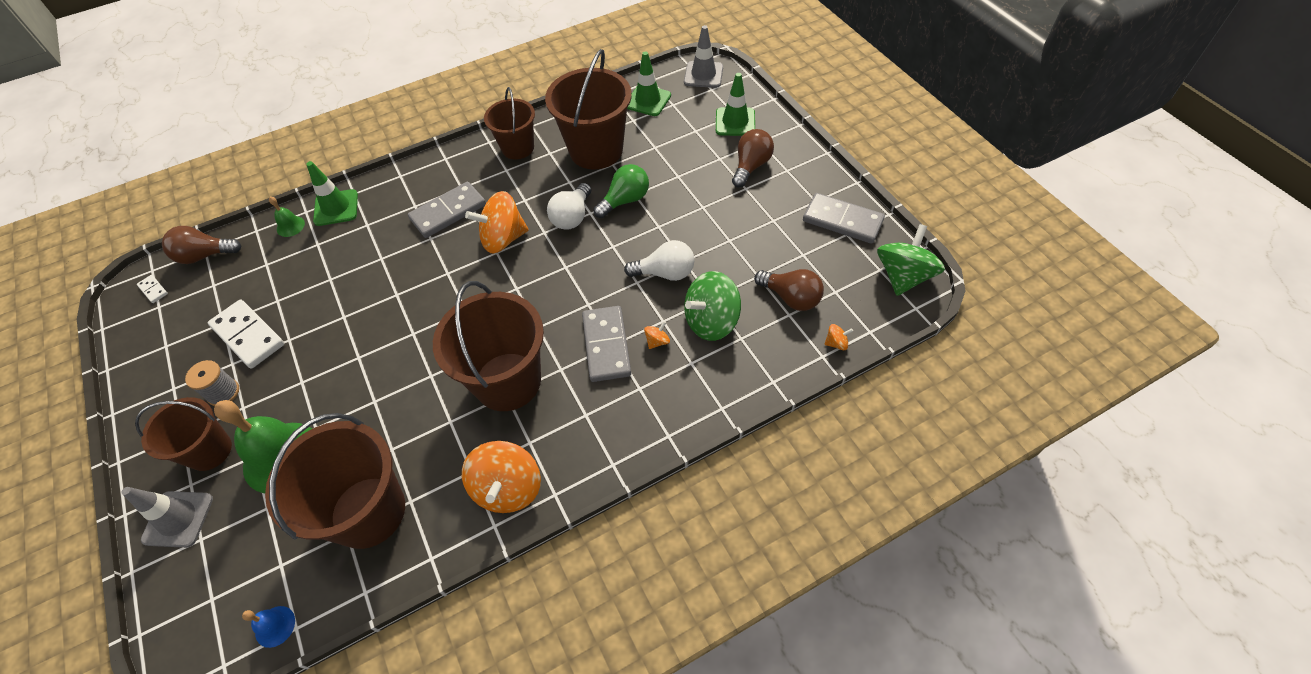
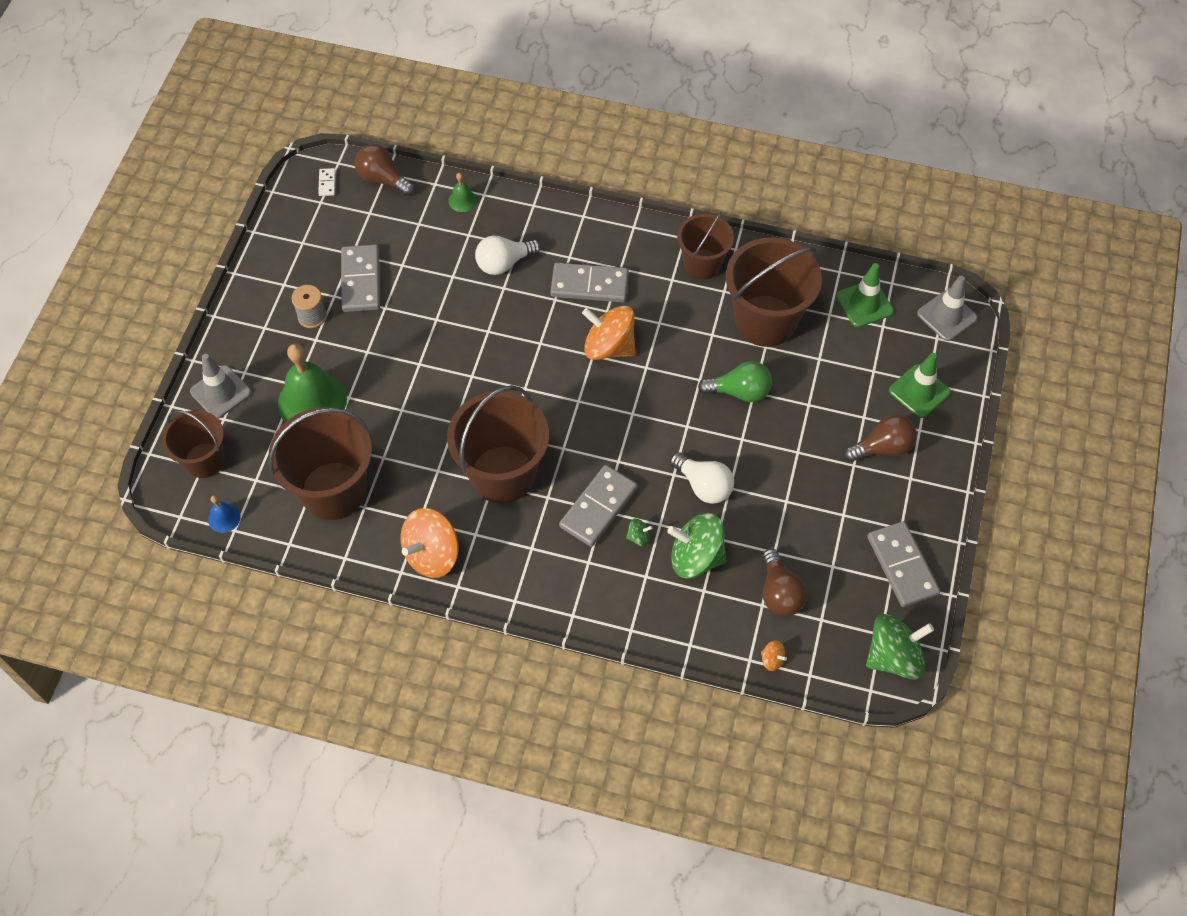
camera: 40 degrees right, 5 degrees up
brown bucket [135,397,232,471] -> brown bucket moved to [162,410,224,478]
white domino [208,300,284,369] -> grey domino [341,244,380,312]
green traffic cone [306,161,358,226] -> none
white light bulb [547,183,591,230] -> white light bulb moved to [475,236,541,275]
orange spinning top [644,321,670,349] -> green spinning top [626,518,653,546]

